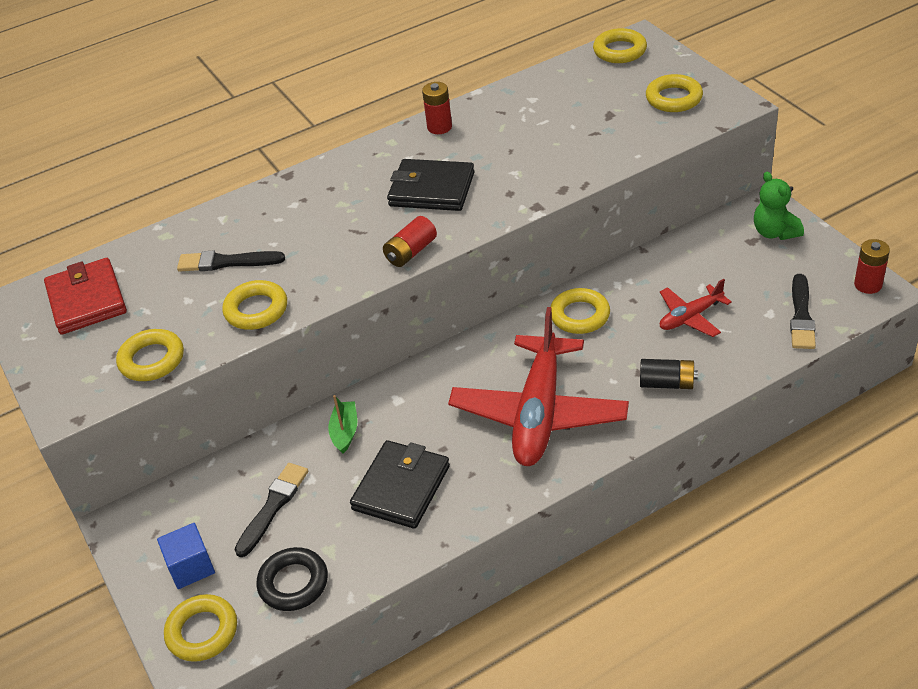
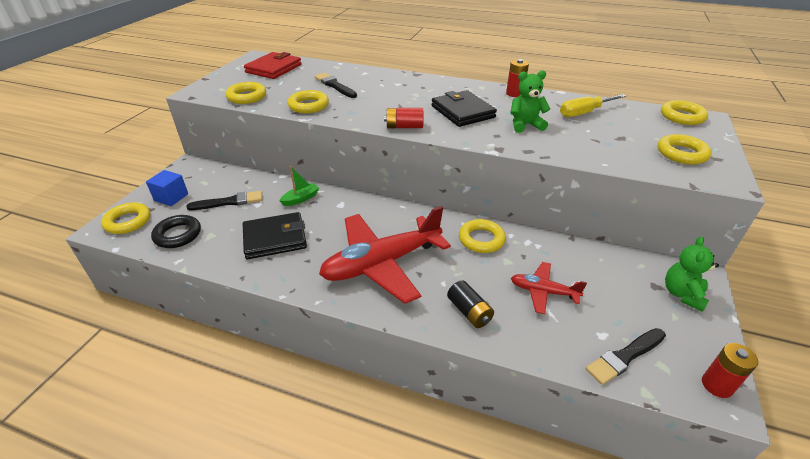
camera: 45 degrees right, 5 degrees down
none -> green teddy bear [510,70,550,133]
none -> yellow screwdriver [560,94,626,117]

